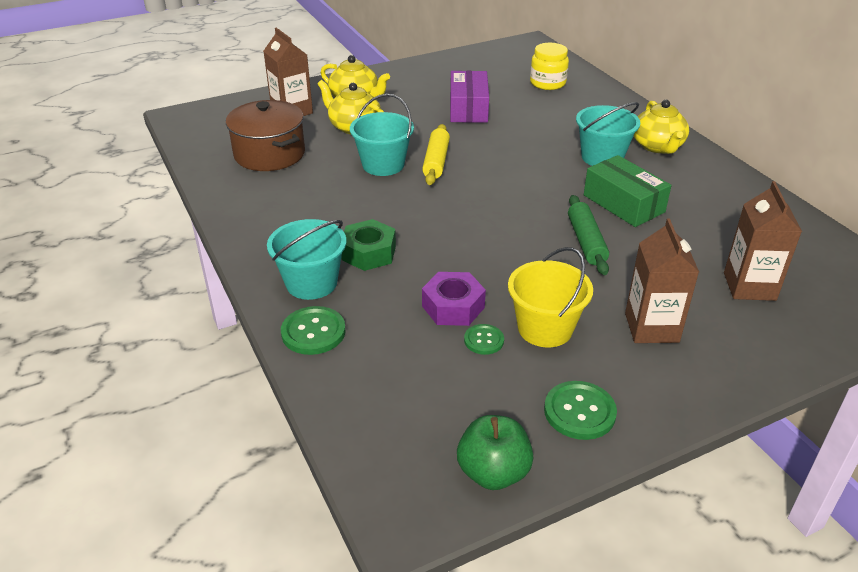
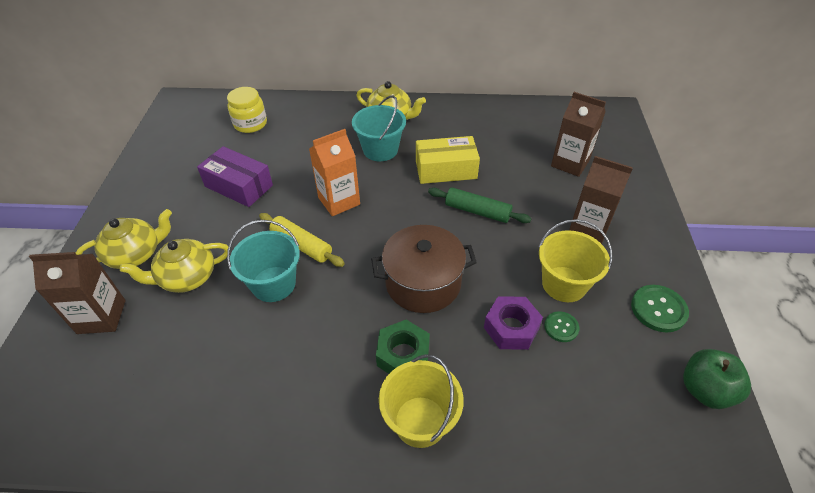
camera: 60 degrees left, 10 degrees up
brown pot [226,100,305,171] -> brown pot moved to [371,225,477,313]
turquoise bucket [267,219,347,300] -> yellow bucket [379,354,464,448]
green button [281,306,346,355] -> none
green box [584,155,671,227] -> yellow box [416,136,480,184]
none -> orange carton [309,129,360,216]

